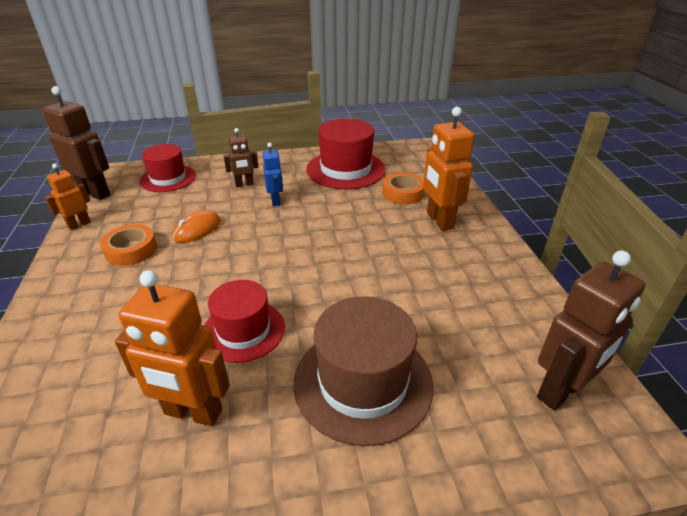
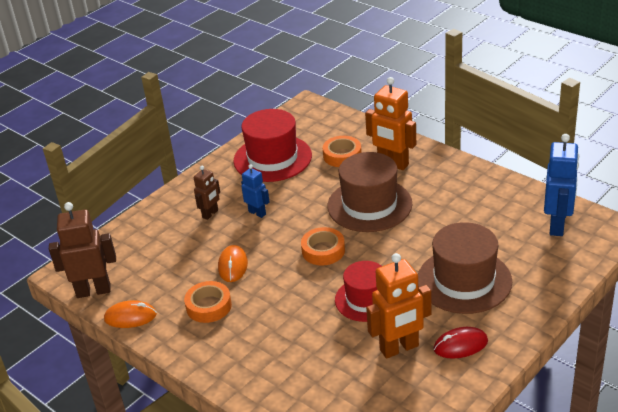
camera: 35 degrees left, 0 degrees up
orange robot [45,164,91,230] -> orange mouse [104,300,157,328]
red hat [140,144,196,192] -> none
brown robot [537,250,646,411] -> blue robot [544,134,579,236]
none -> orange tape [301,227,345,265]
none -> brown hat [327,152,412,232]
none -> red mouse [433,327,488,359]

